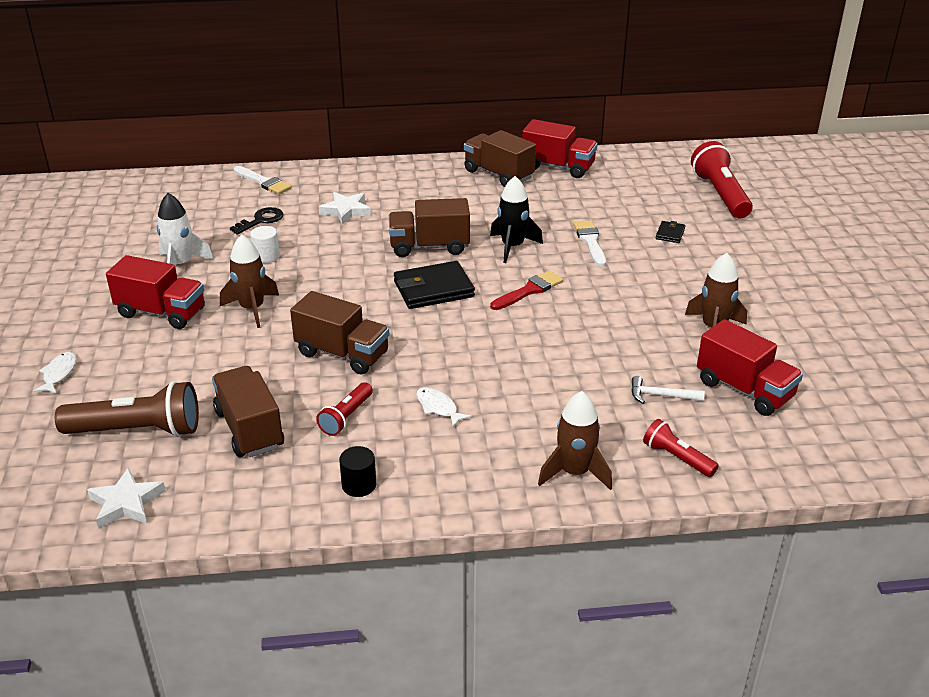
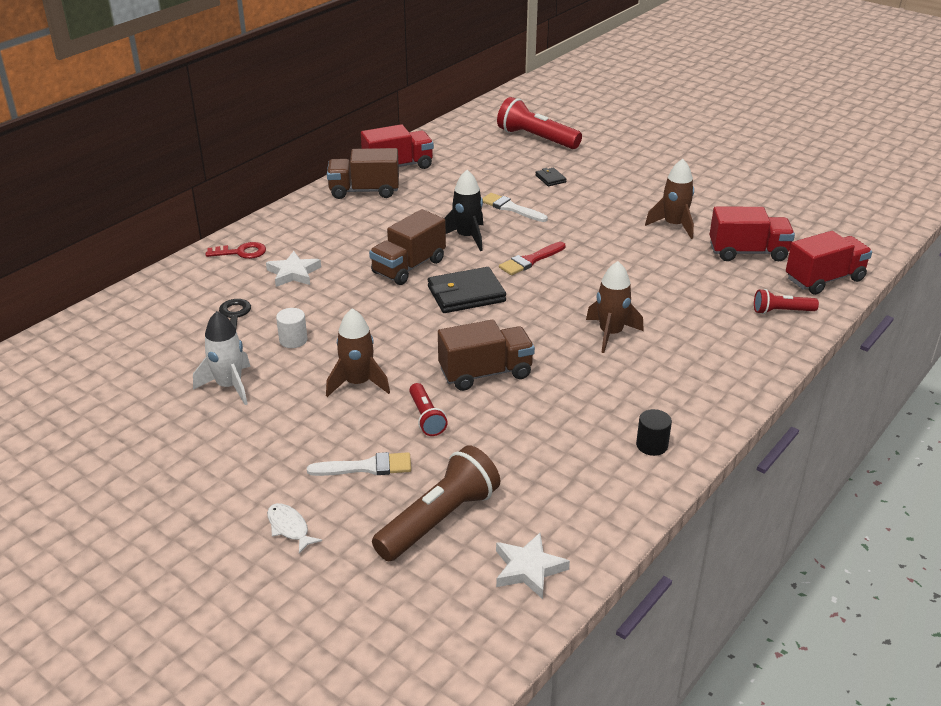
camera: 45 degrees left, 0 degrees up
red truck [106,255,205,329] -> red truck moved to [786,231,872,295]
brown truck [212,366,284,457] -> none
white brush [234,166,292,194] -> white brush moved to [307,452,411,476]
red flashlight [316,382,373,436] -> red flashlight moved to [409,383,448,436]
black wallet [394,261,475,309] -> black wallet turned 45 degrees clockwise [428,267,506,313]
white fish [416,387,472,427] -> none
red brush [490,271,563,310] -> red brush turned 135 degrees counterclockwise [499,242,565,275]
brown rocket [538,391,612,490] -> brown rocket moved to [586,261,644,353]
white hammer [632,376,705,404] -> none
none -> red key [206,242,266,259]

